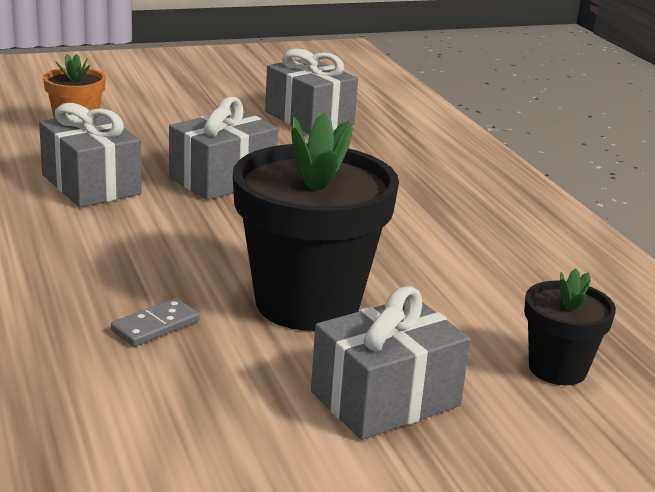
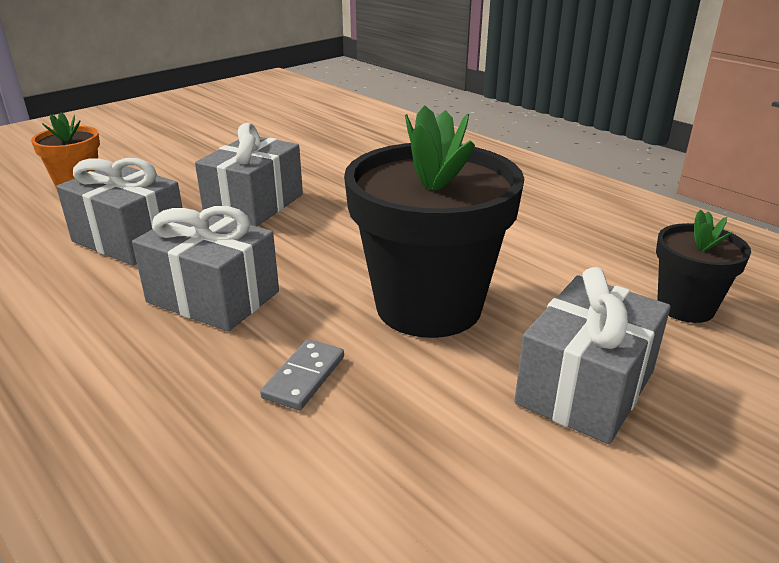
camera: 20 degrees left, 5 degrees up
grey gift [265,48,358,134] -> grey gift moved to [132,206,279,331]

